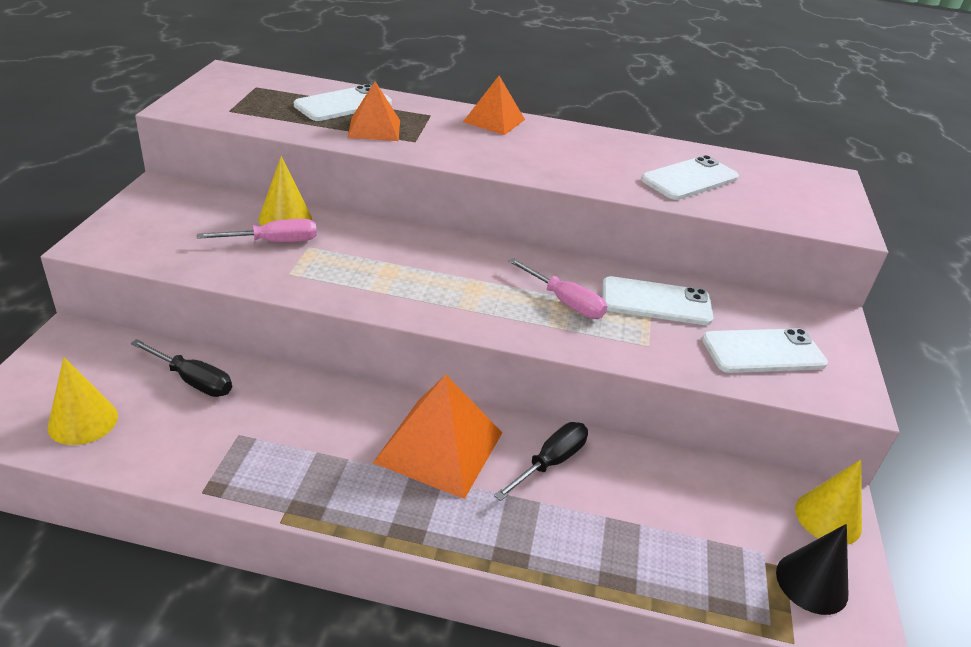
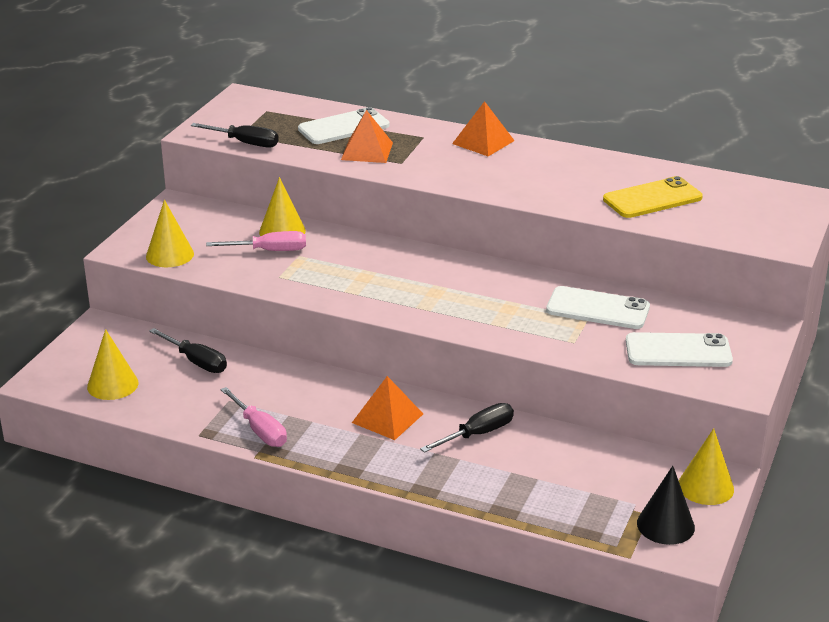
camera: 15 degrees right, 5 degrees down
orange pyramid [373,374,502,499] -> orange pyramid [352,376,423,440], size x0.64
pink screwdriver [508,258,607,319] -> pink screwdriver moved to [220,387,287,447]
white phone [641,155,739,200] -> yellow phone [603,176,703,218]
none -> yellow cone [146,200,194,267]
none -> black screwdriver [191,123,279,148]

